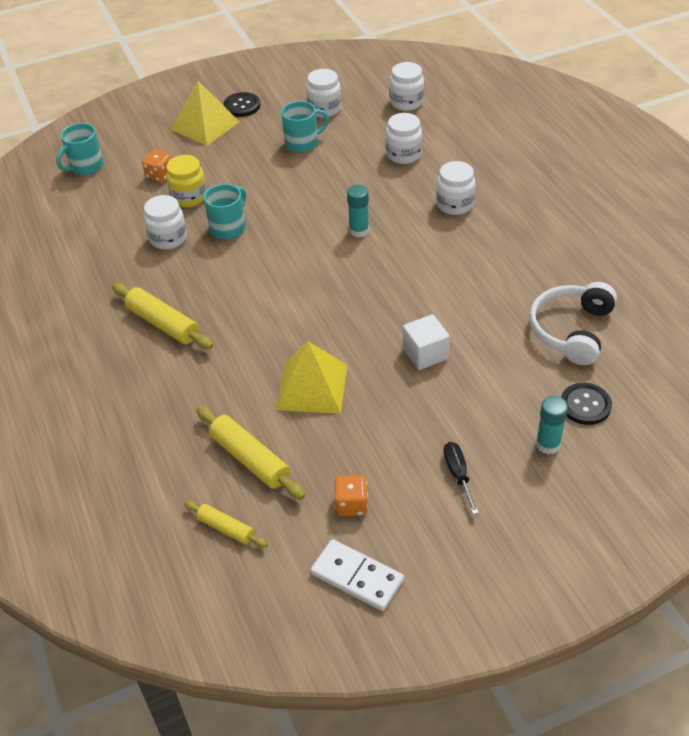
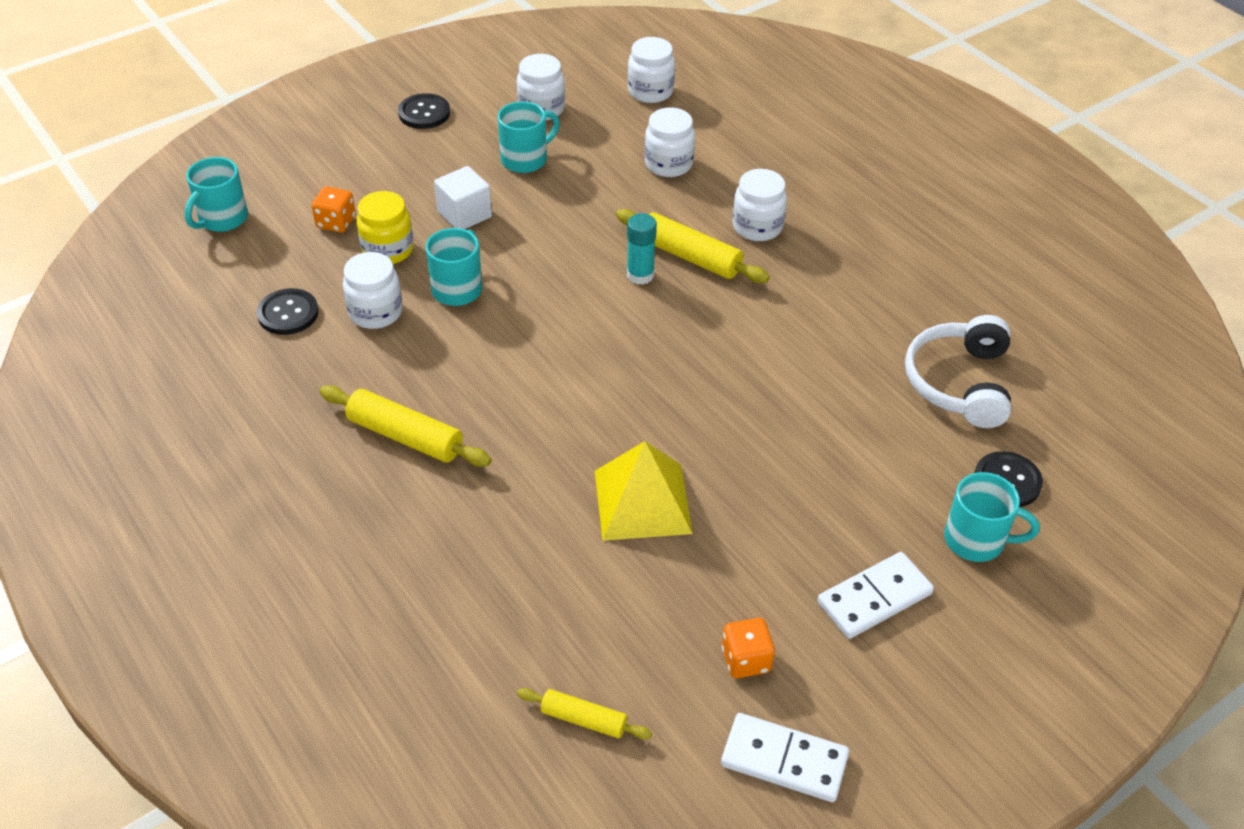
camera: 15 degrees left, 0 degrees up
yellow pyramid [171,81,240,146] -> none
yellow rolling pin [196,406,305,500] -> yellow rolling pin moved to [616,209,770,283]
white cube [403,314,450,370] -> white cube moved to [434,166,492,229]
black screwdriver [443,442,479,514] -> white domino [817,552,934,639]
turquoise glue stick [536,396,568,454] -> turquoise mug [944,472,1040,562]
none -> black button [257,288,319,335]

